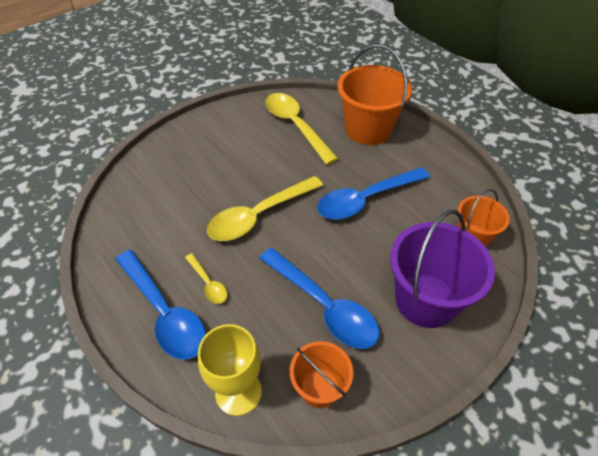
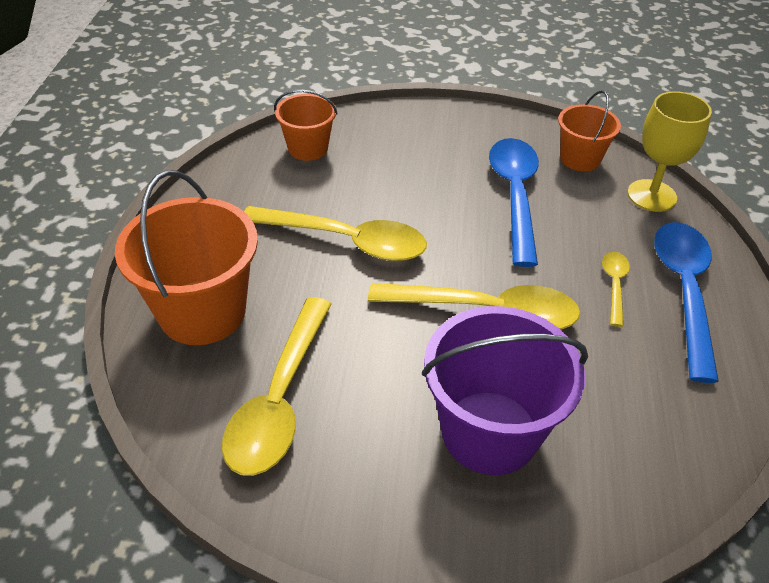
camera: 135 degrees left, 5 degrees down
blue spoon [317,167,430,220] -> yellow spoon [244,206,427,261]
purple bucket [390,210,495,328] -> purple bucket moved to [422,306,588,475]

